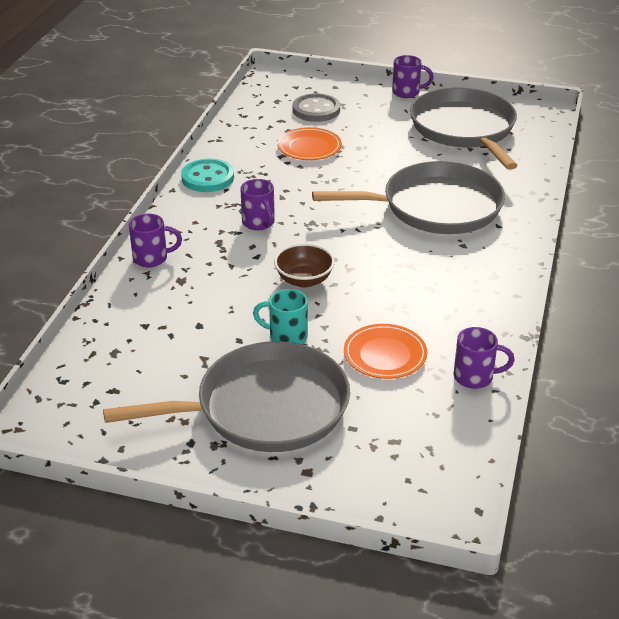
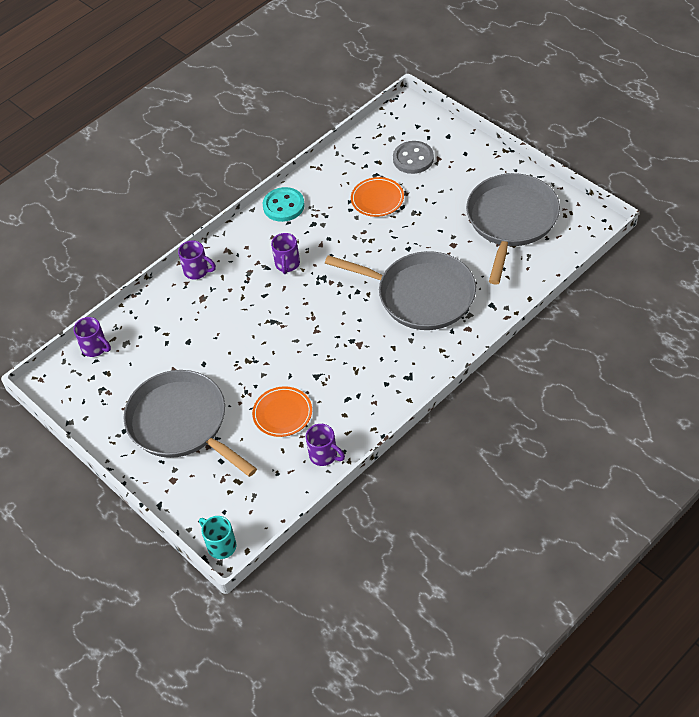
camera: 35 degrees right, 15 degrees up
grey pan [103,341,350,452] -> grey pan turned 150 degrees counterclockwise [123,370,257,477]
turquoise mug [253,289,308,344] -> turquoise mug moved to [199,516,236,559]
brown bowl [274,243,335,288] -> none
purple mug [392,55,434,98] -> purple mug moved to [73,317,111,357]

